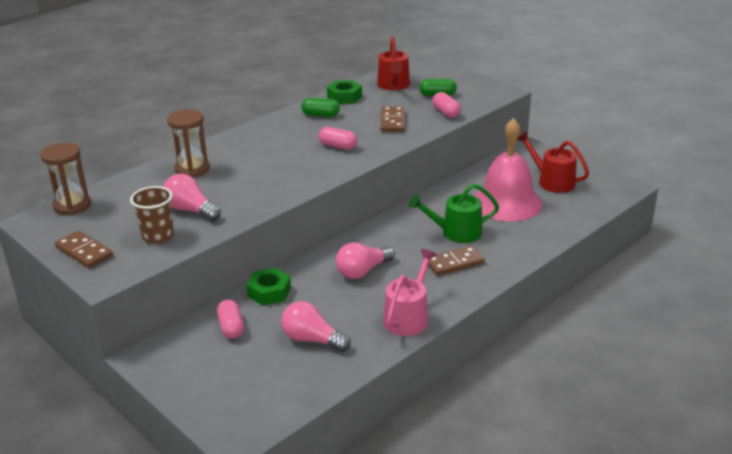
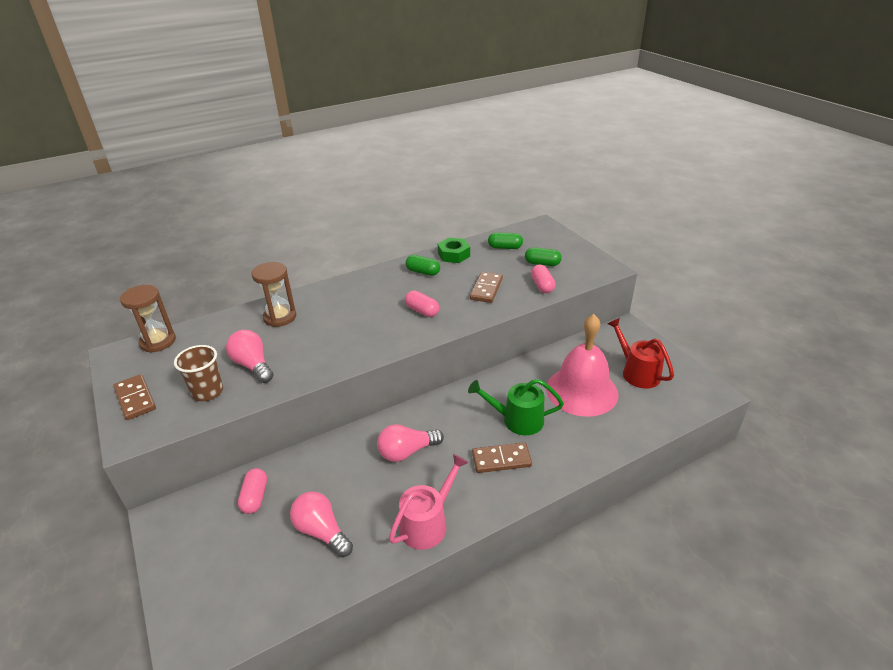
camera: 15 degrees right, 5 degrees up
green nut [247,268,291,306] -> none
red watering can [377,36,410,90] -> green capsule [488,232,523,249]

